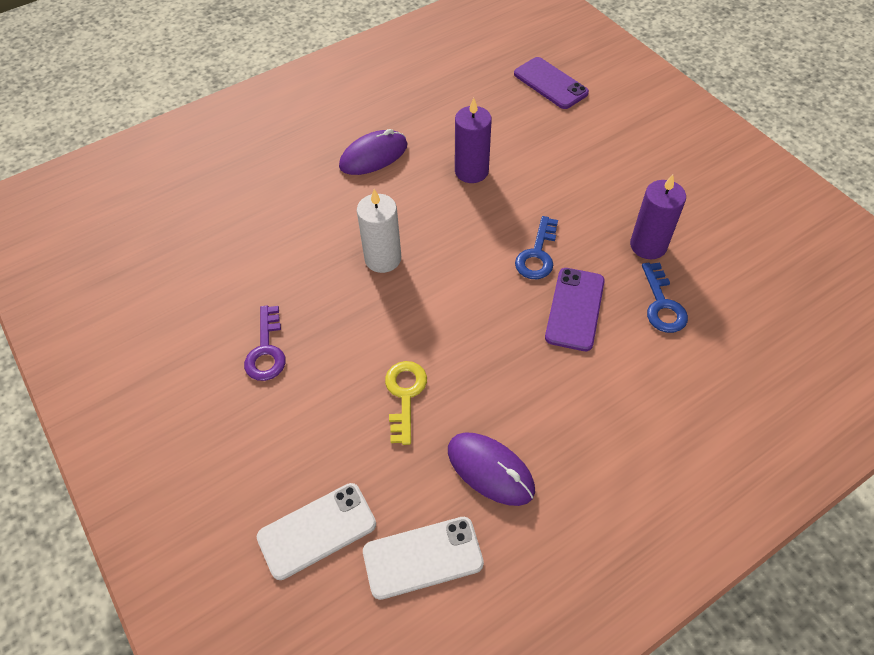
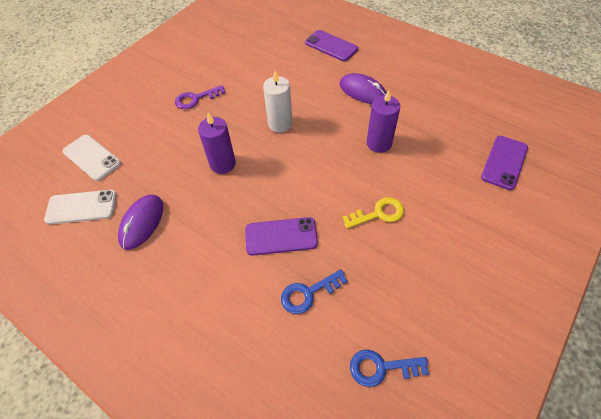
camera: 70 degrees right, 0 degrees up
white phone [363,517,484,600] -> white phone turned 60 degrees counterclockwise [44,190,117,224]
yellow key [385,361,427,445] -> yellow key moved to [343,197,404,229]
blue key [515,216,558,279] -> blue key moved to [350,349,429,387]
purple candle [630,175,686,259] -> purple candle moved to [198,113,236,174]
none -> purple phone [305,30,358,61]

